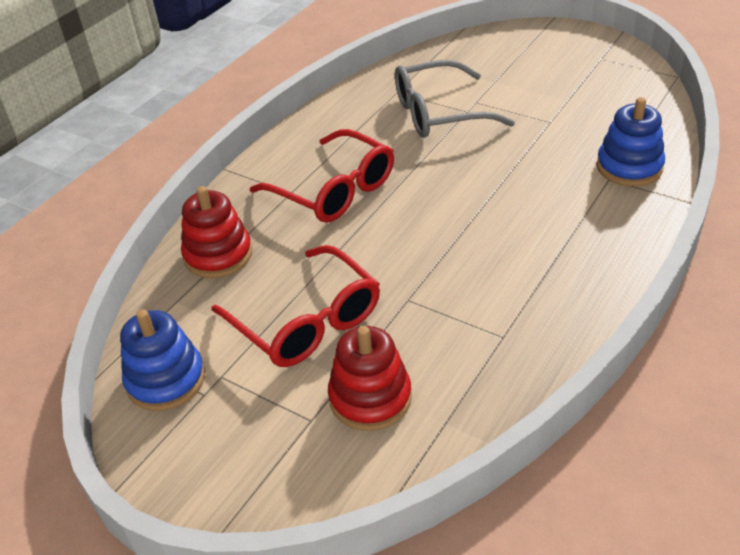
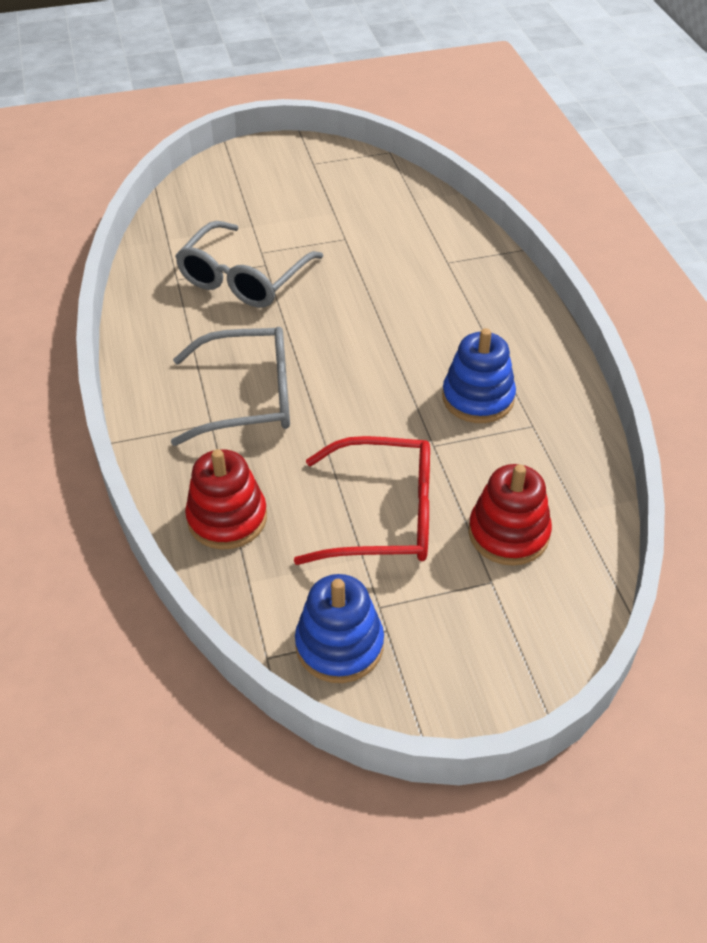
camera: 50 degrees left, 5 degrees up
red glasses [250,129,394,223] -> grey glasses [171,327,290,446]
blue stacking toy [596,97,665,186] -> blue stacking toy moved to [442,328,516,423]

